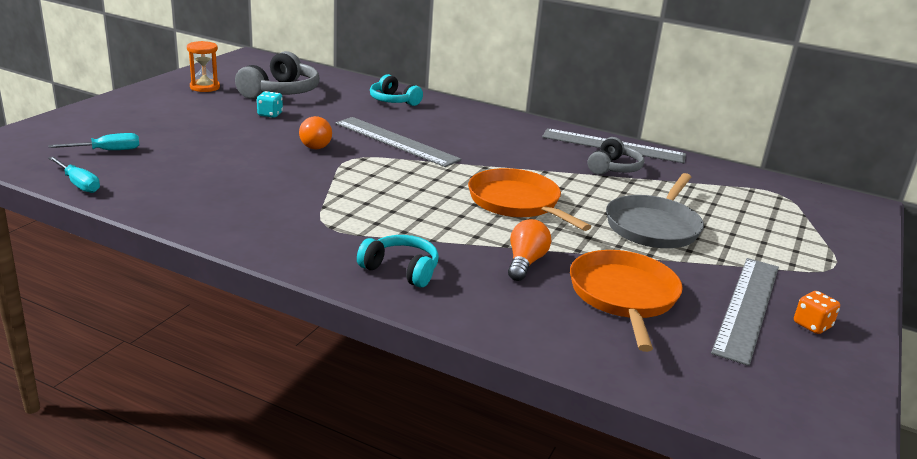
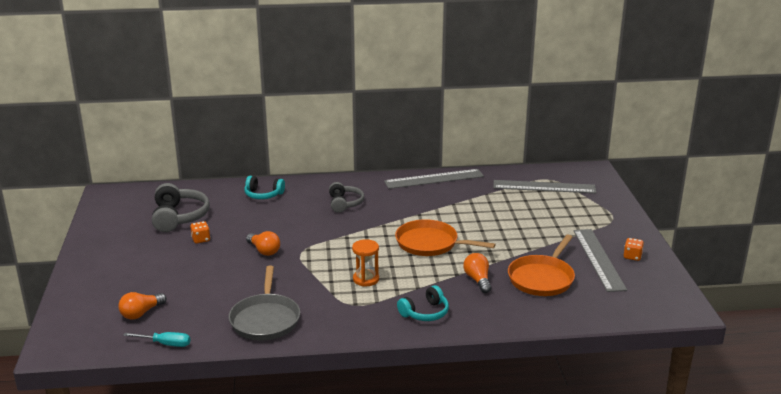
camera: 30 degrees left, 0 degrees up
turquoise screwdriver [48,133,139,150] -> orange light bulb [118,292,167,320]
orange hourglass [187,41,220,92] -> orange hourglass moved to [352,239,379,287]
turquoise dice [257,91,283,118] -> orange dice [190,221,210,244]
grey ruler [336,117,461,167] -> grey ruler moved to [494,180,596,193]
turquoise headphones [357,235,439,288] -> turquoise headphones turned 150 degrees clockwise [397,285,449,321]
orange pan [570,250,683,352] -> orange pan turned 120 degrees counterclockwise [508,234,575,296]
grey headphones [588,137,645,175] -> grey headphones moved to [329,182,364,213]
grey pan [606,173,704,248] -> grey pan moved to [229,266,300,340]

